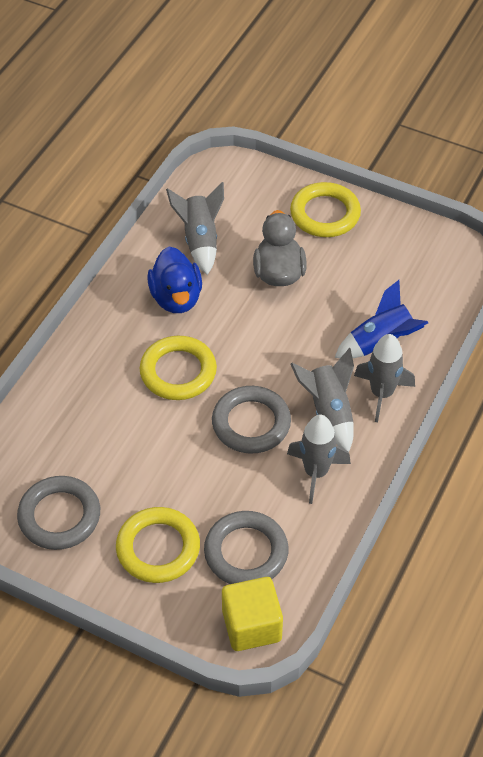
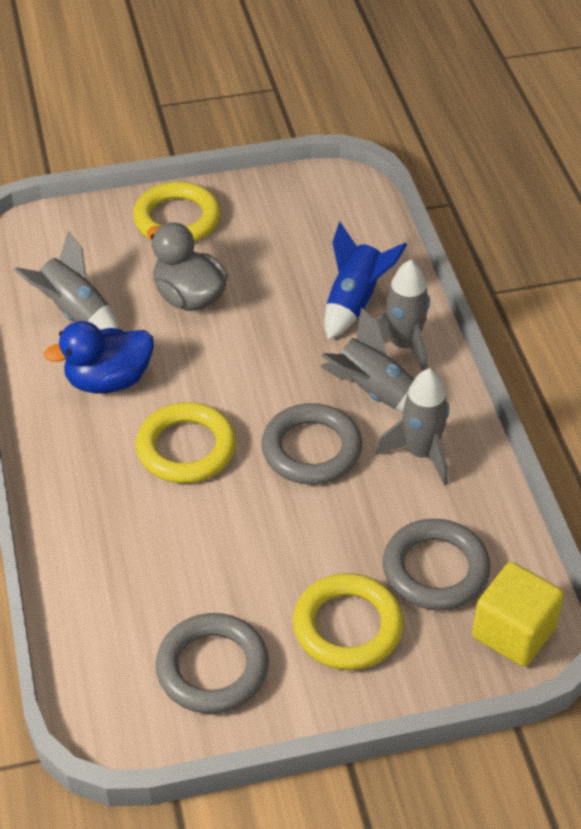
camera: 40 degrees left, 5 degrees down
blue duck [147,247,202,313] -> blue duck turned 120 degrees clockwise [44,321,154,394]

